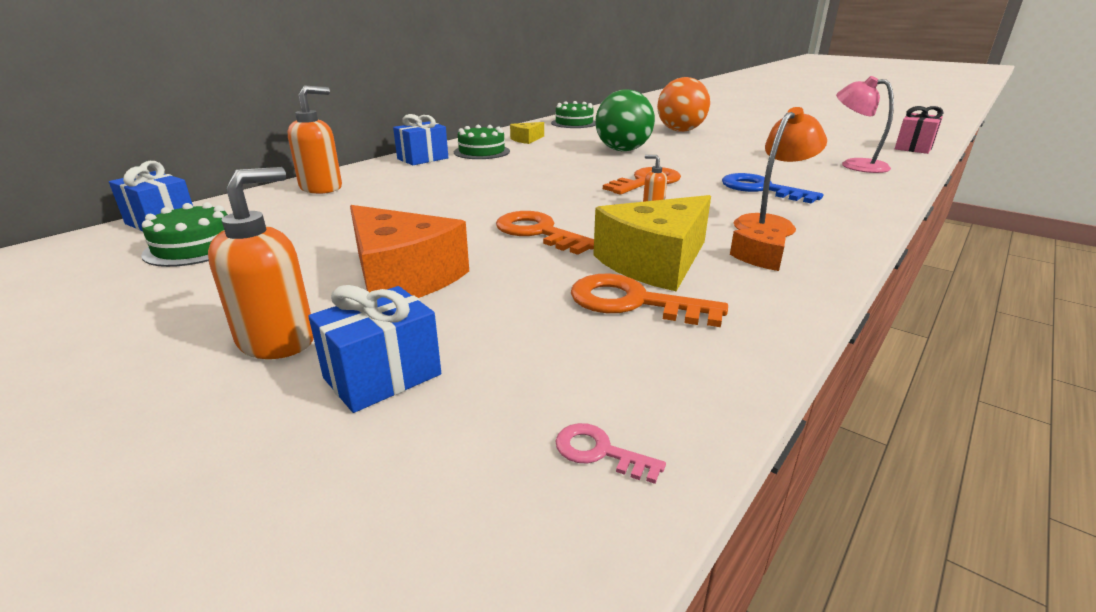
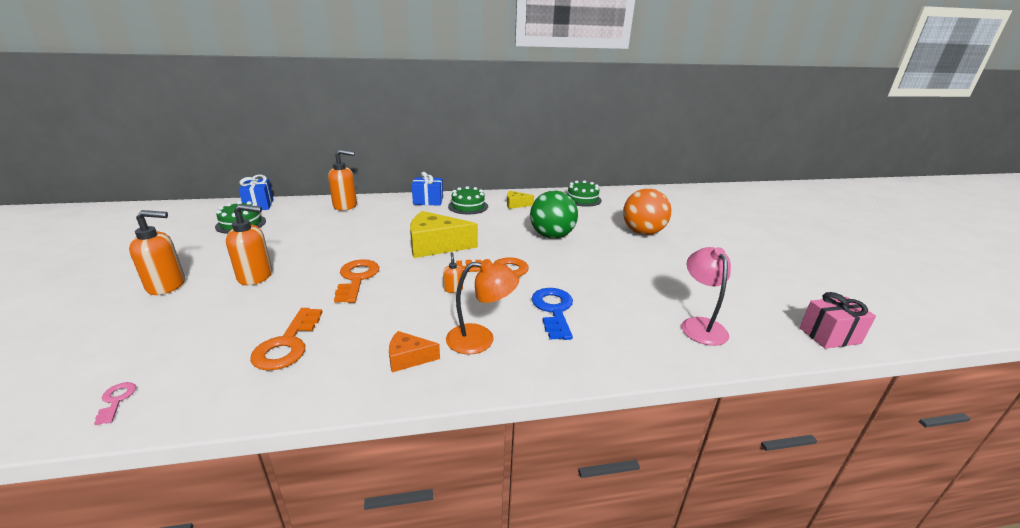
camera: 40 degrees right, 0 degrees up
blue gift [308,285,441,413] -> none
orange cheese [350,205,469,298] -> orange soap dispenser [226,204,272,285]
orange key [571,274,728,327] -> orange key turned 150 degrees counterclockwise [250,308,323,371]
yellow cheese [593,195,711,291] -> yellow cheese moved to [410,211,478,258]

